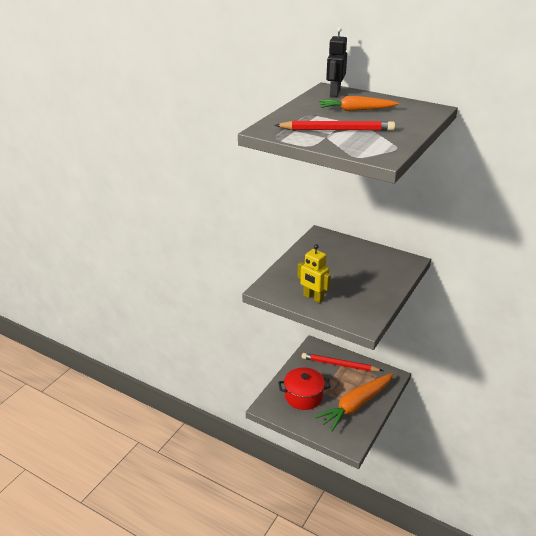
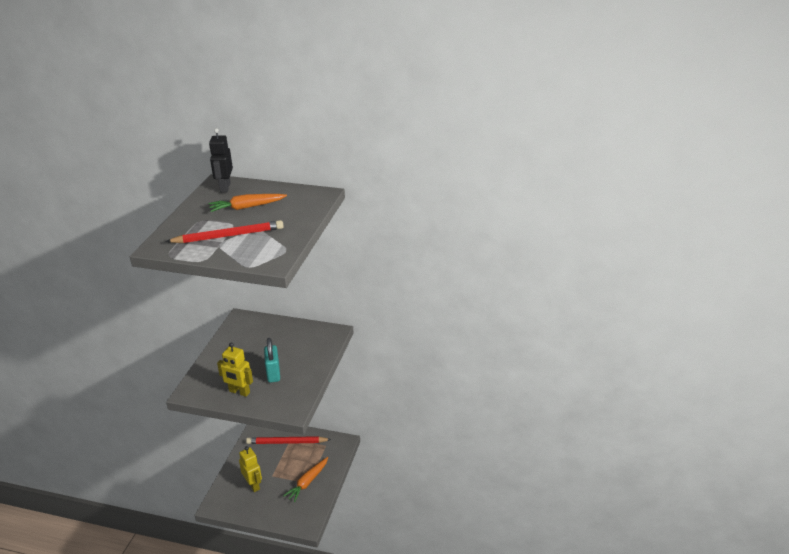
camera: 15 degrees left, 0 degrees up
red pot [278,368,330,410] -> yellow robot [239,446,262,492]
orange carrot [315,373,393,432] -> orange carrot [283,457,328,502], size x0.60
none -> turquoise padlock [264,338,280,383]

